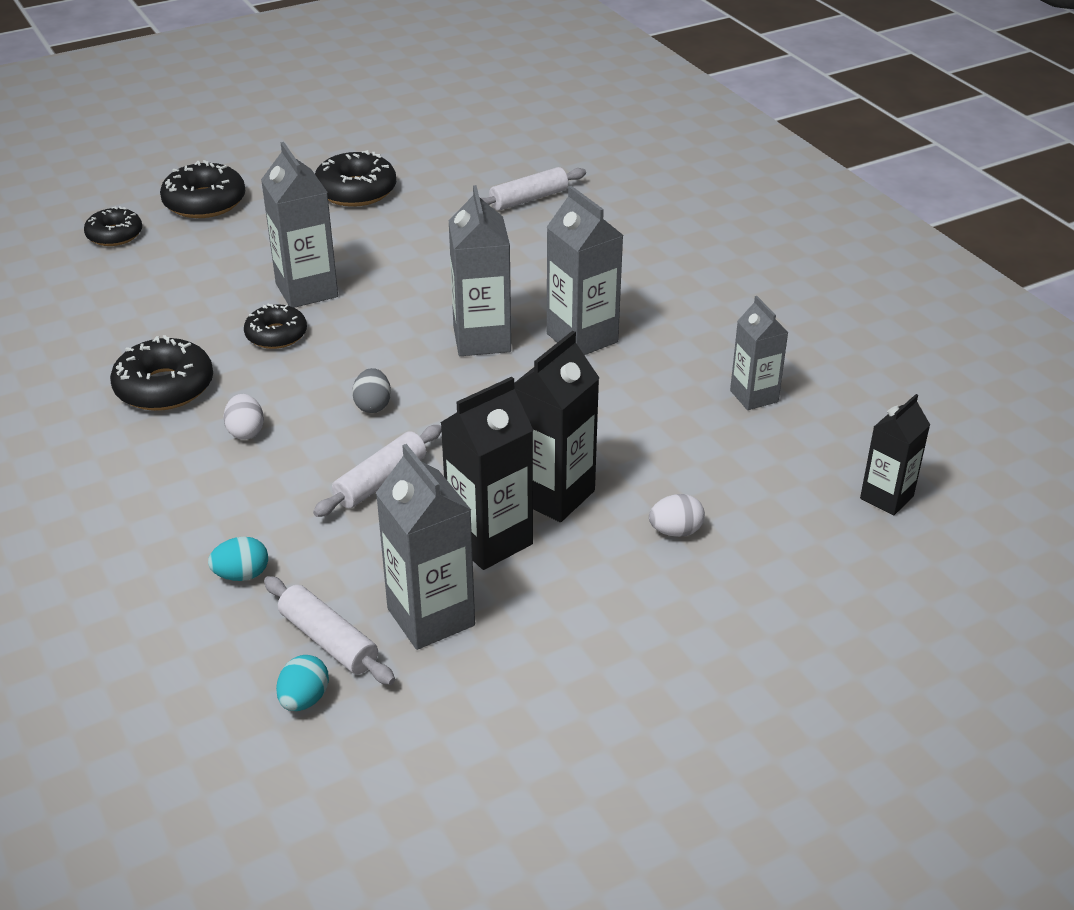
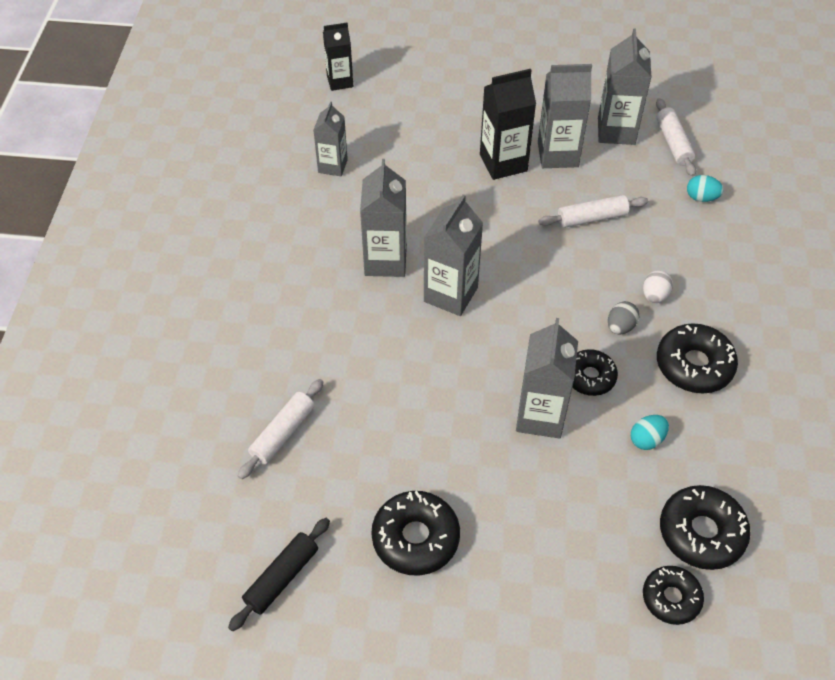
camera: 145 degrees left, 15 degrees up
black donut [160,160,245,218] -> black donut moved to [660,485,751,570]
turquoise egg [276,655,329,711] -> turquoise egg moved to [631,415,669,450]
grey egg [352,368,391,413] -> grey egg moved to [608,301,639,335]
black carton [440,377,533,570] -> grey carton [538,64,592,168]
white rolling pin [481,167,586,211] -> white rolling pin turned 60 degrees counterclockwise [238,379,323,479]
white egg [649,494,705,537] -> none
none -> black rolling pin [228,518,330,631]

